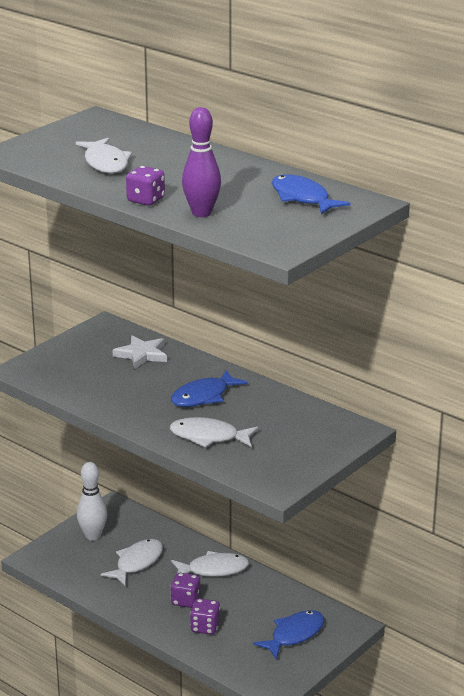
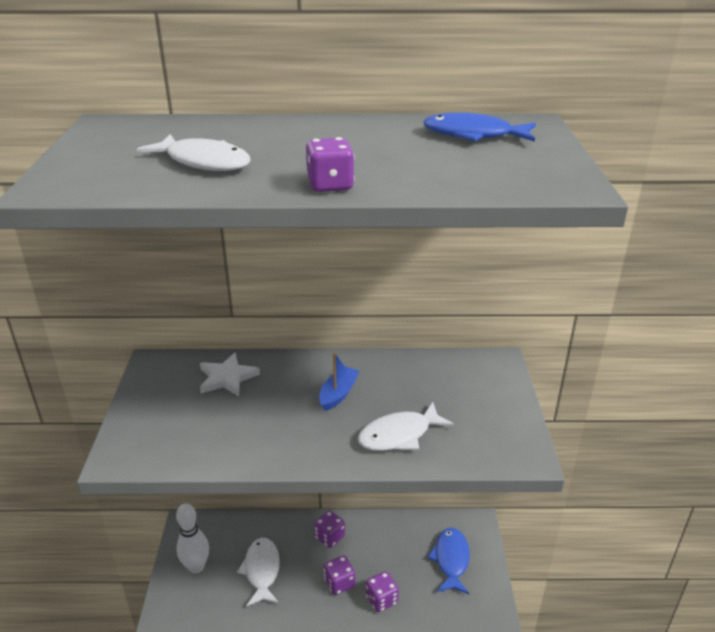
camera: 40 degrees left, 5 degrees up
blue fish [171,370,248,407] -> blue boat [319,352,360,411]
white fish [171,551,249,577] -> purple dice [314,511,345,548]
purple bowling pin [182,107,221,217] -> none

